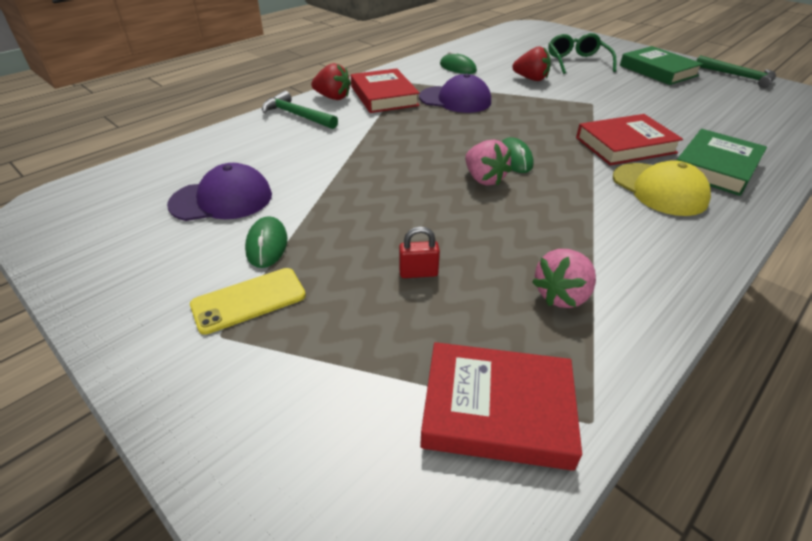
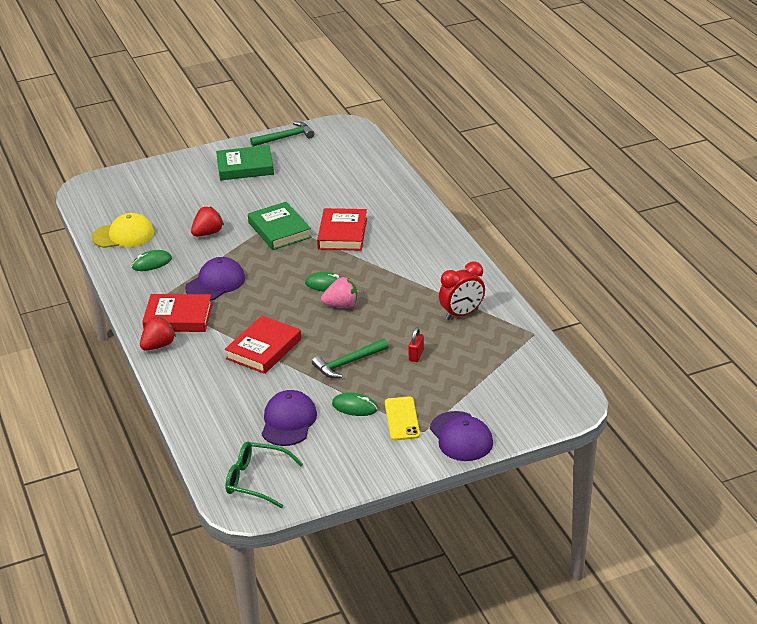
camera: 65 degrees left, 5 degrees down
green hammer [262,91,338,129] -> green hammer moved to [312,338,389,378]
red book [420,342,582,471] -> red book moved to [225,316,301,374]
pink strawberry [532,249,596,308] -> red clock [439,261,485,320]
green glasses [548,33,616,74] -> green glasses moved to [225,441,303,508]
yellow cap [613,160,711,216] -> yellow cap moved to [92,213,154,248]
green book [676,129,767,196] -> green book moved to [248,202,312,250]
none -> purple cap [430,411,493,461]

